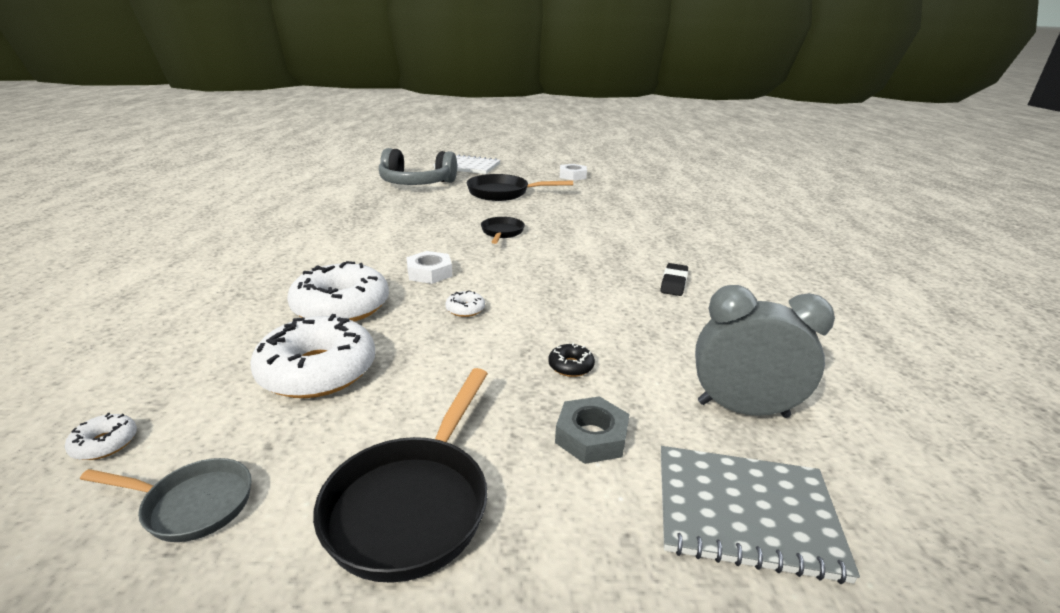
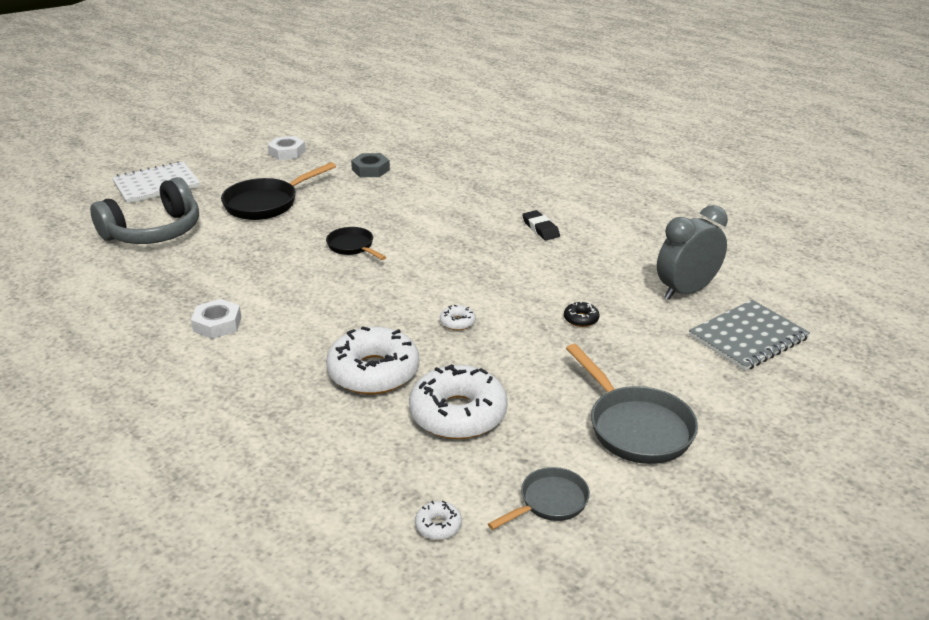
camera: 45 degrees left, 5 degrees up
black pan [313,368,488,583] -> grey pan [566,344,698,464]
white nut [406,251,452,284] -> white nut moved to [191,299,242,339]
grey nut [555,396,630,464] -> grey nut moved to [351,153,390,177]

